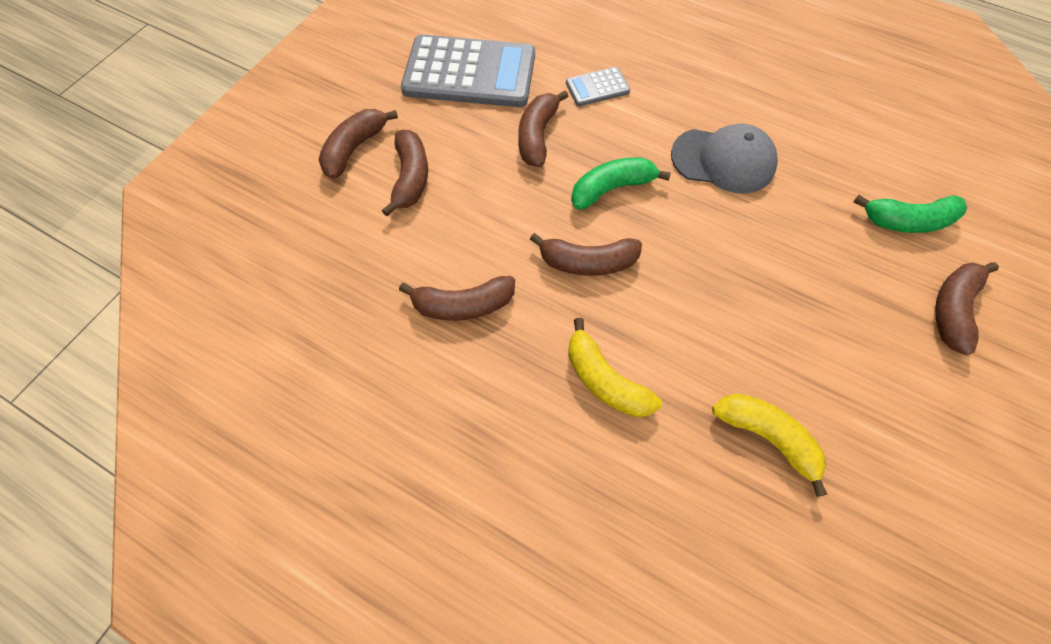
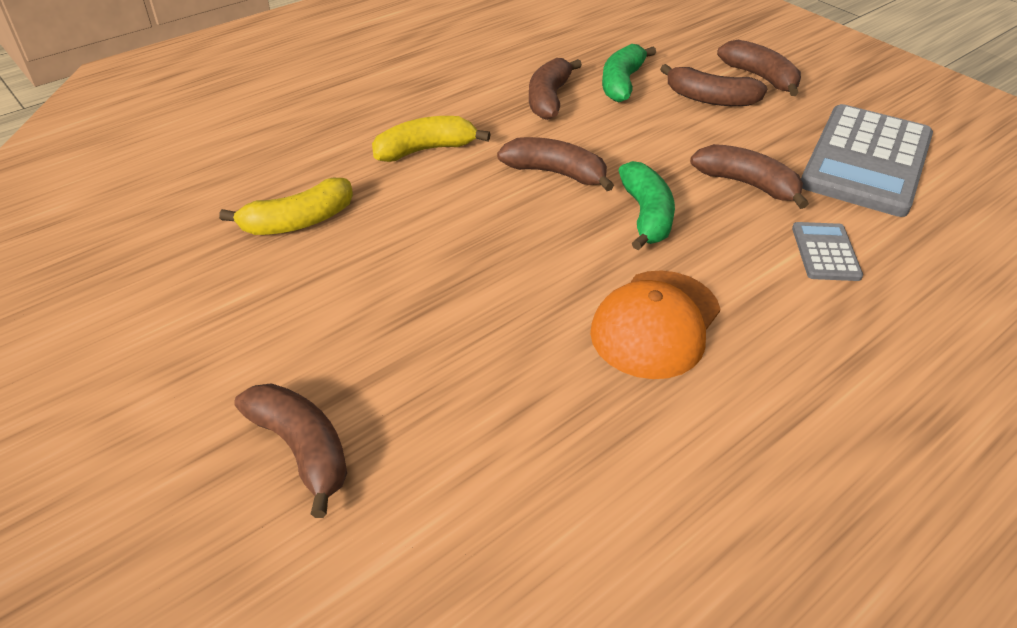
camera: 110 degrees right, 20 degrees down
brown banana [530,233,642,276] -> brown banana turned 90 degrees clockwise [497,137,614,191]
grey cap [671,124,778,194] -> orange cap [590,271,720,379]
green banana [853,195,967,233] -> green banana moved to [602,44,656,102]

